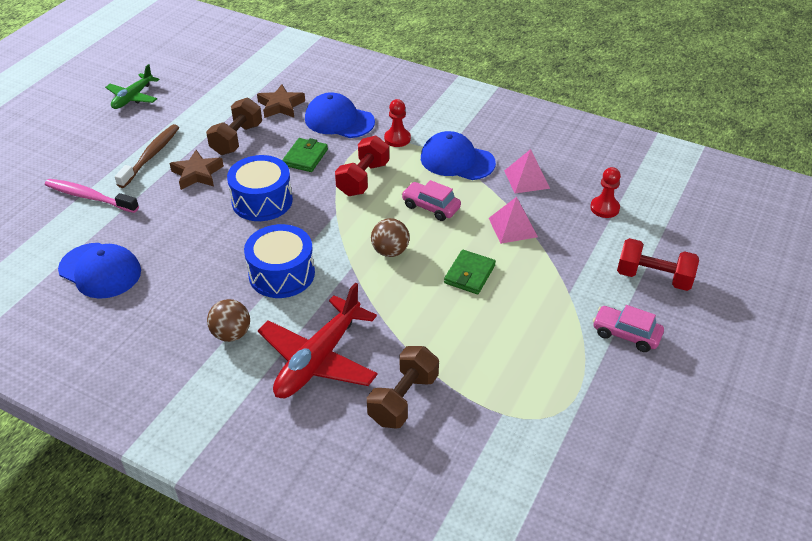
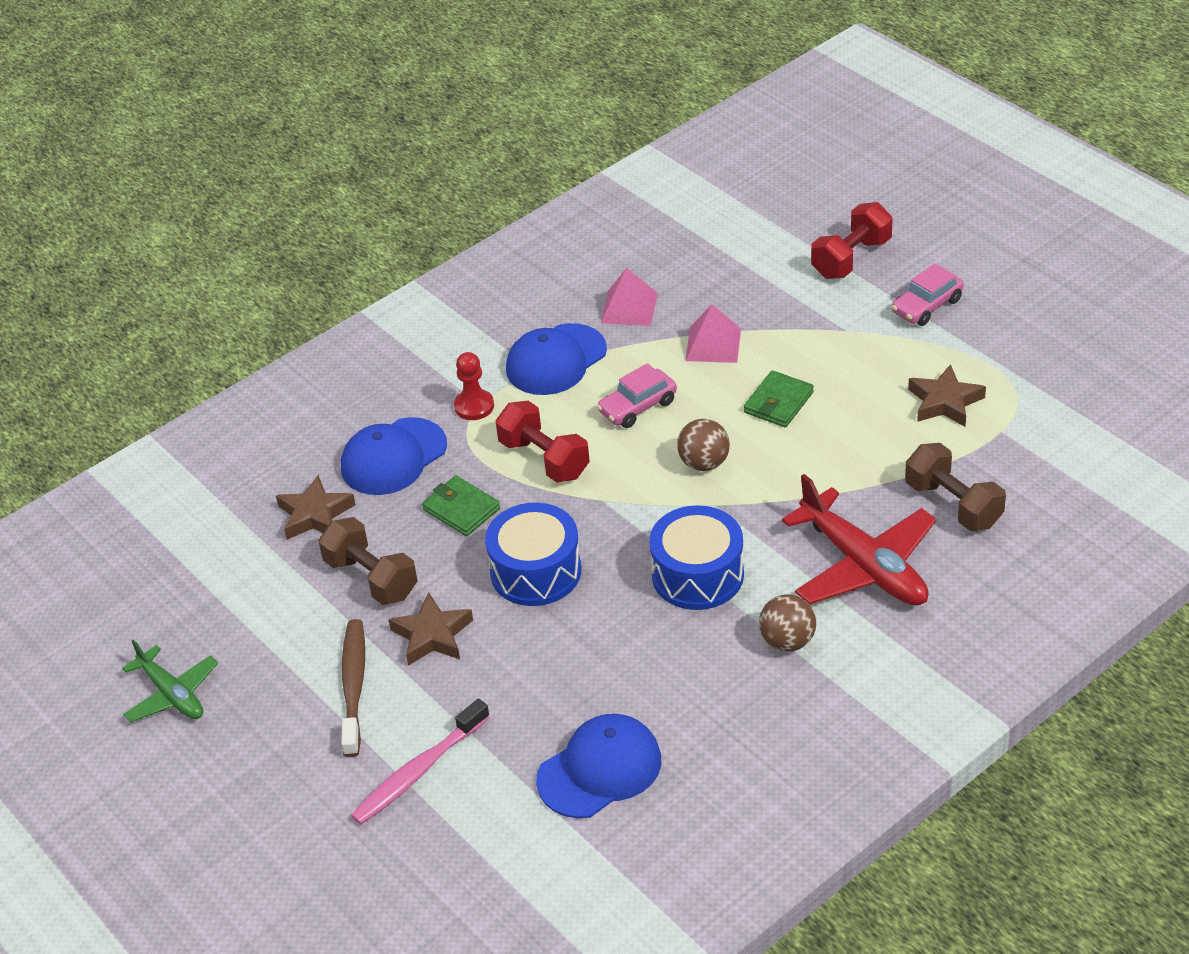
camera: 65 degrees left, 0 degrees up
brown toothbrush [115,124,179,188] -> brown toothbrush turned 45 degrees clockwise [341,619,365,757]
green wallet [444,250,496,294] -> green wallet turned 75 degrees clockwise [744,370,814,427]
red pawn [590,167,621,218] -> none
none -> brown star [908,364,986,427]

